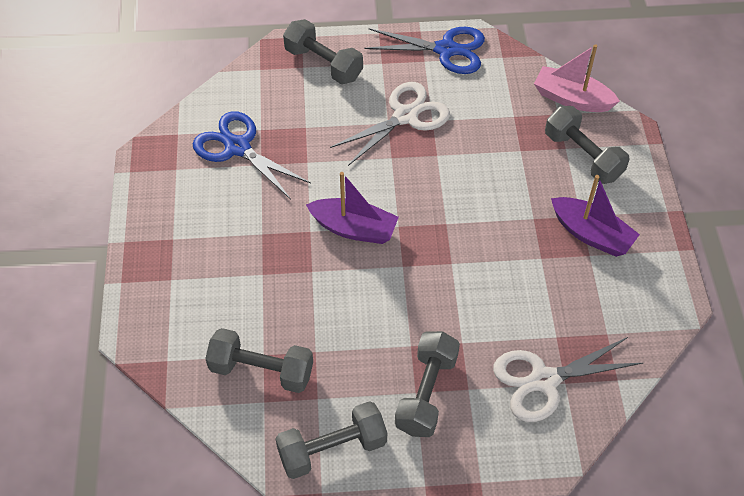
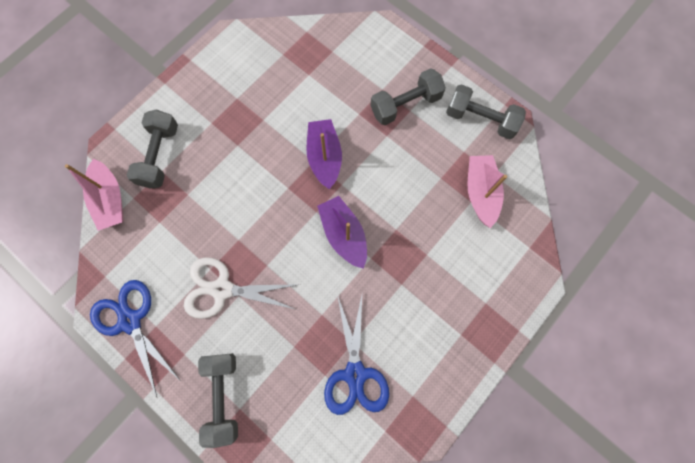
camera: 135 degrees left, 20 degrees up
grey dumbbell [205,328,313,393] -> pink boat [467,155,507,228]
white scissors [493,337,643,422] -> none
purple boat [551,175,640,257] -> purple boat moved to [306,119,342,189]

